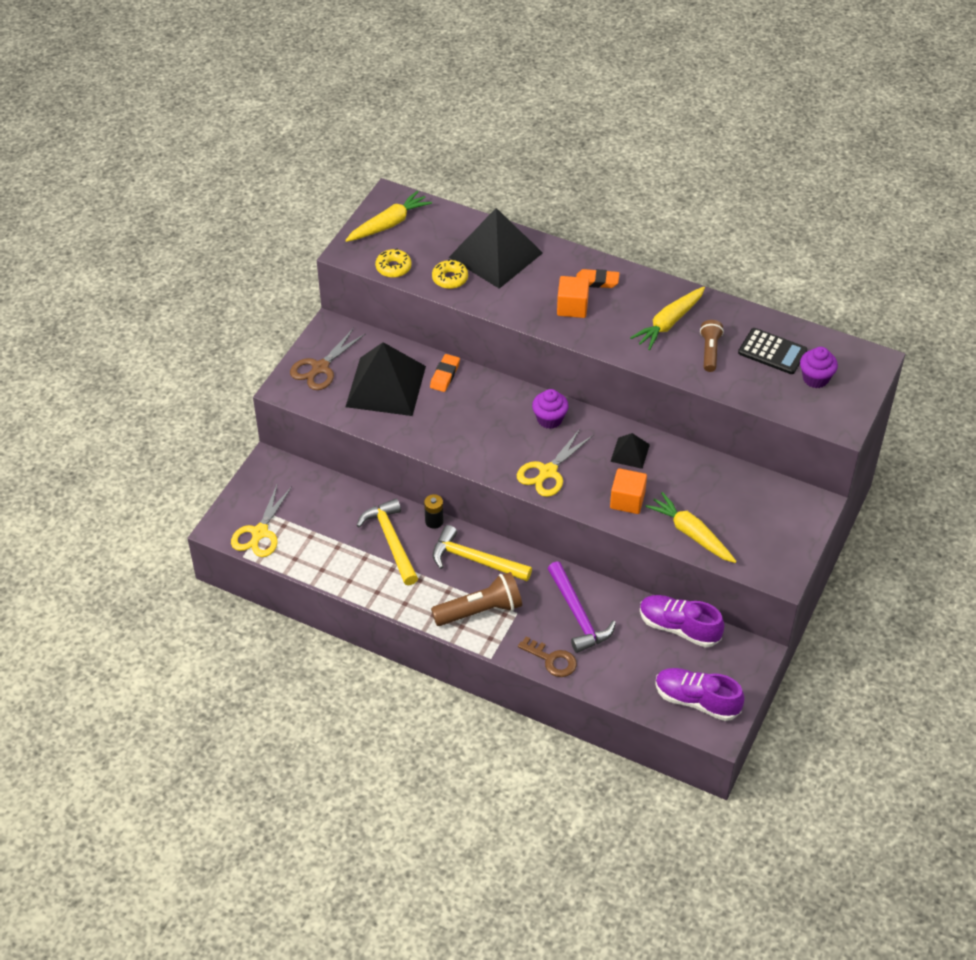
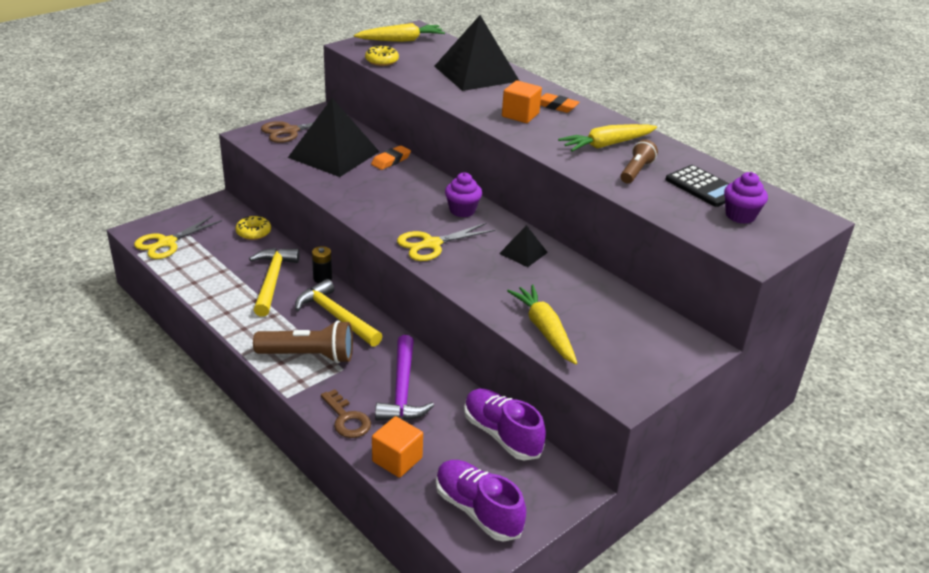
camera: 20 degrees right, 15 degrees down
yellow donut [432,259,468,289] -> yellow donut moved to [236,215,271,240]
orange cube [610,468,647,514] -> orange cube moved to [372,416,423,478]

